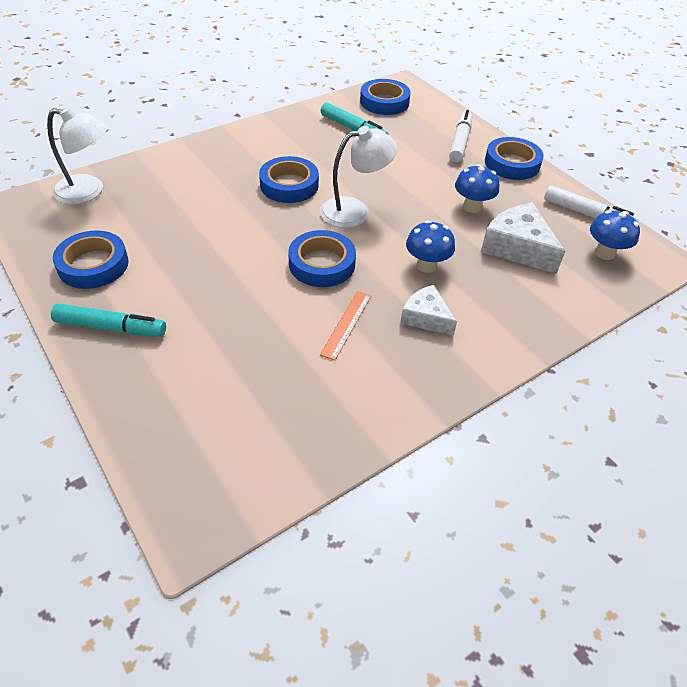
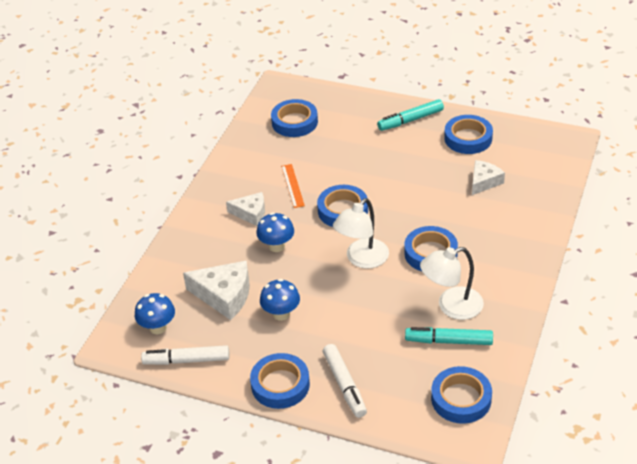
camera: 150 degrees right, 5 degrees down
white lamp [47,107,108,204] -> white lamp moved to [420,247,484,320]
none -> blue tape [271,99,318,137]
none -> white cheese [472,160,505,195]

